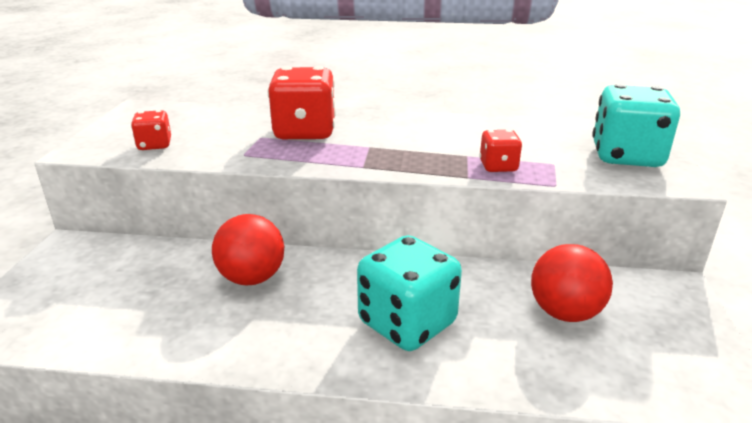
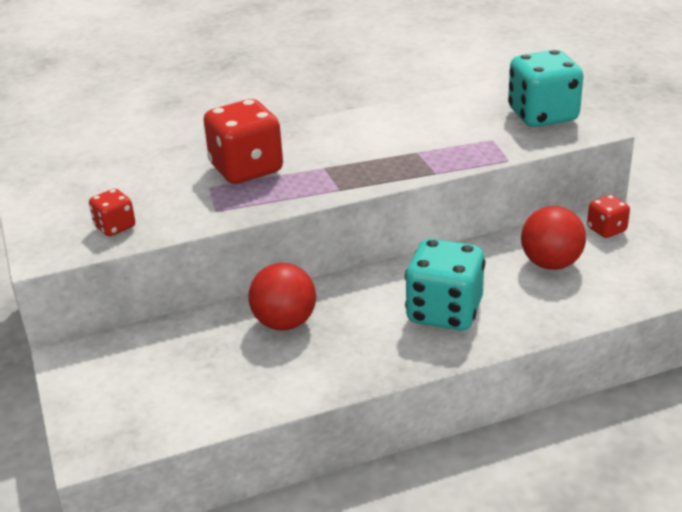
camera: 25 degrees left, 5 degrees up
red dice [479,129,522,172] -> red dice moved to [587,195,630,238]

